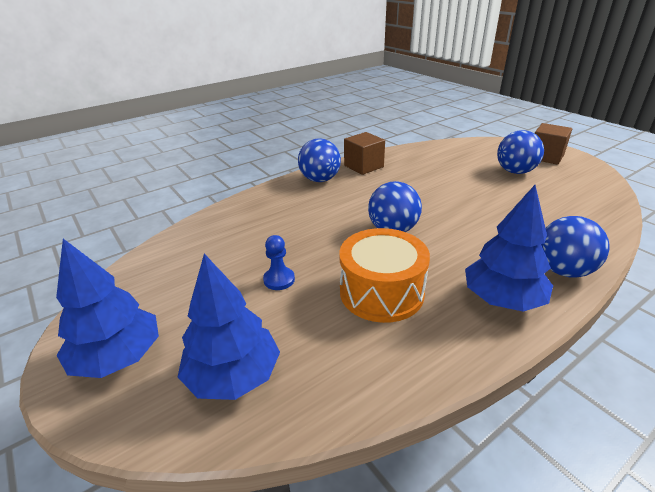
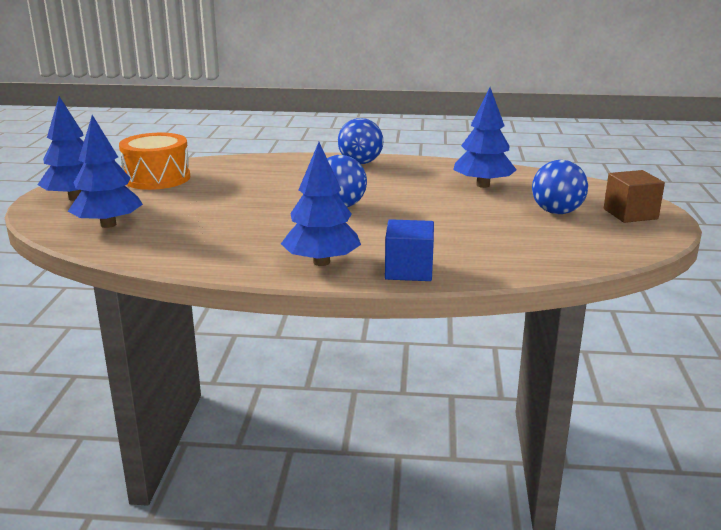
camera: 40 degrees right, 10 degrees down
blue pawn [263,235,295,290] -> none
orange drum [339,228,430,323] -> orange drum moved to [119,133,190,190]
brown cube [344,132,385,175] -> none
blue ball [541,216,610,278] -> blue cube [385,219,434,281]
none -> blue tree [453,87,517,188]

